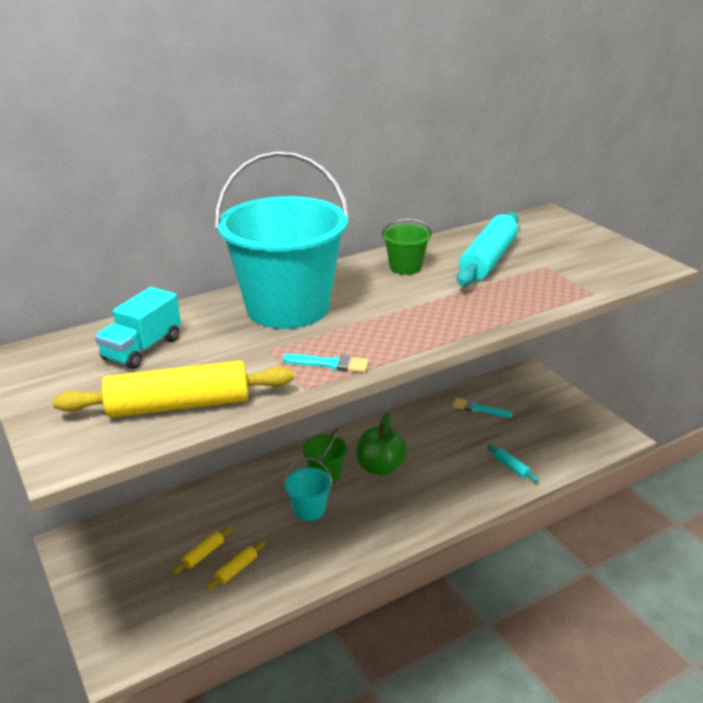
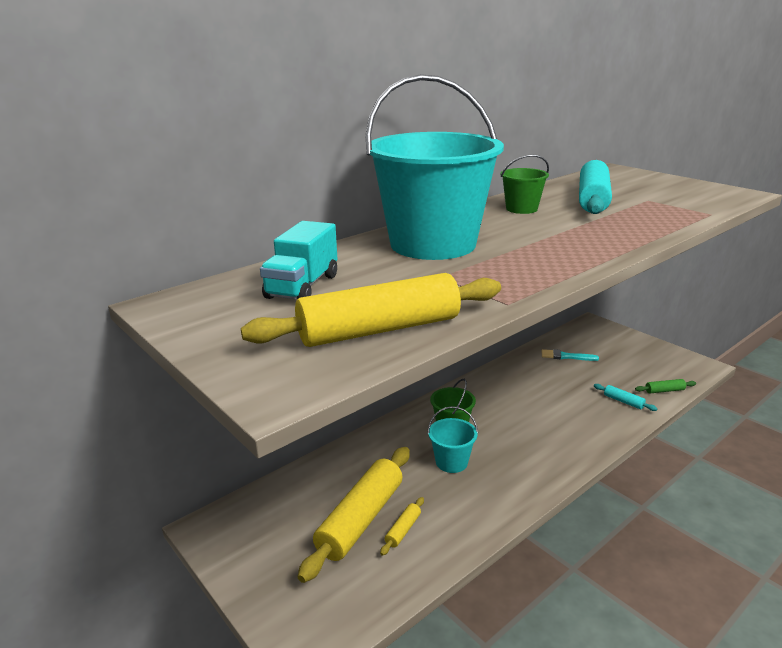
camera: 10 degrees left, 5 degrees down
yellow rolling pin [173,527,232,574] -> yellow rolling pin [298,447,410,583], size x2.39
turquoise brush [283,354,369,372] -> none
green apple [356,412,407,476] -> none
none -> green rolling pin [635,379,696,394]

